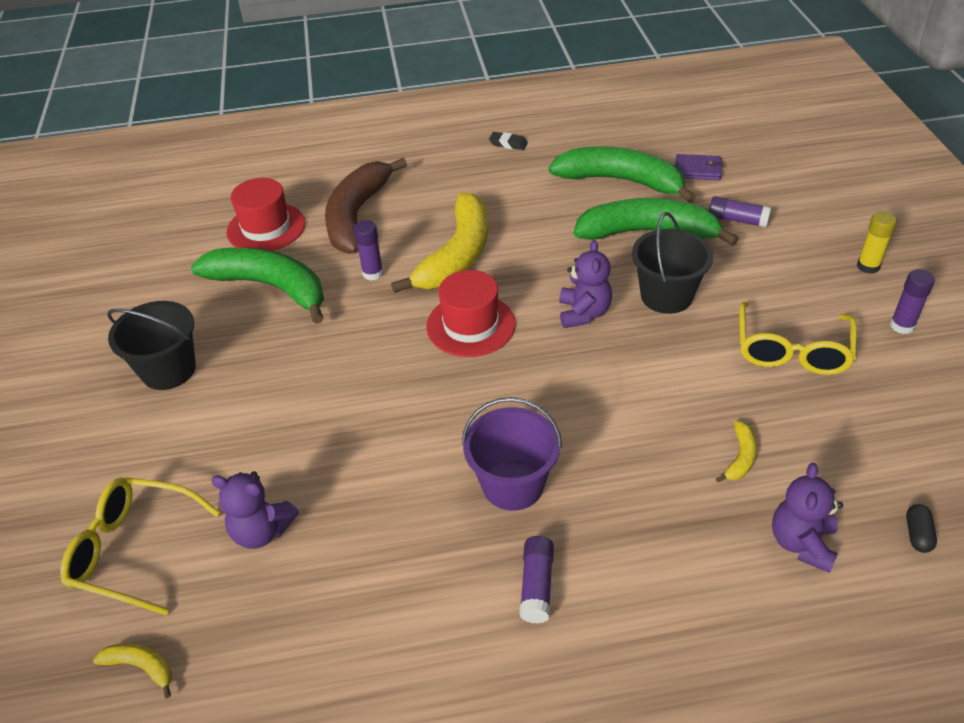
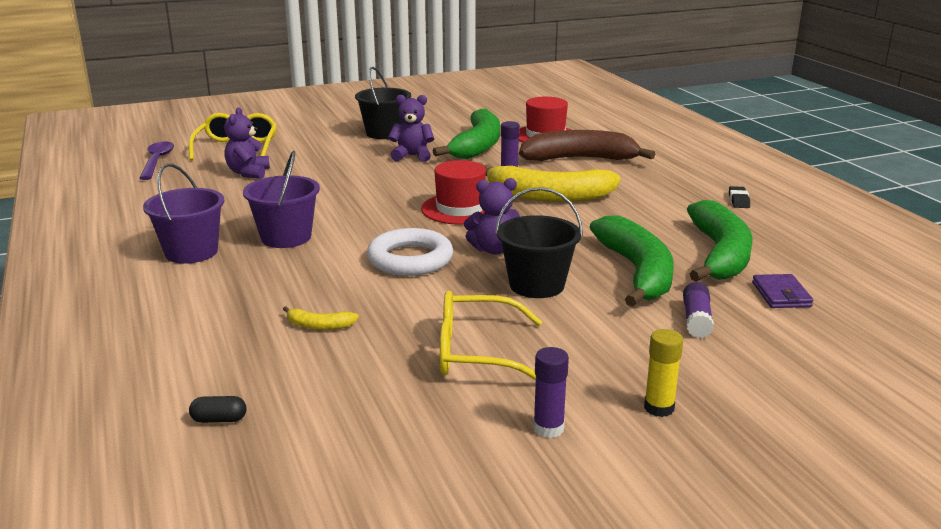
camera: 75 degrees right, 20 degrees down
yellow banana [93,644,172,698] -> purple spoon [139,141,174,180]
purple glue stick [519,536,554,624] -> purple bucket [143,163,224,264]
purple teddy bear [772,463,843,573] -> purple teddy bear moved to [388,95,434,162]
none -> white ring [367,228,453,276]

